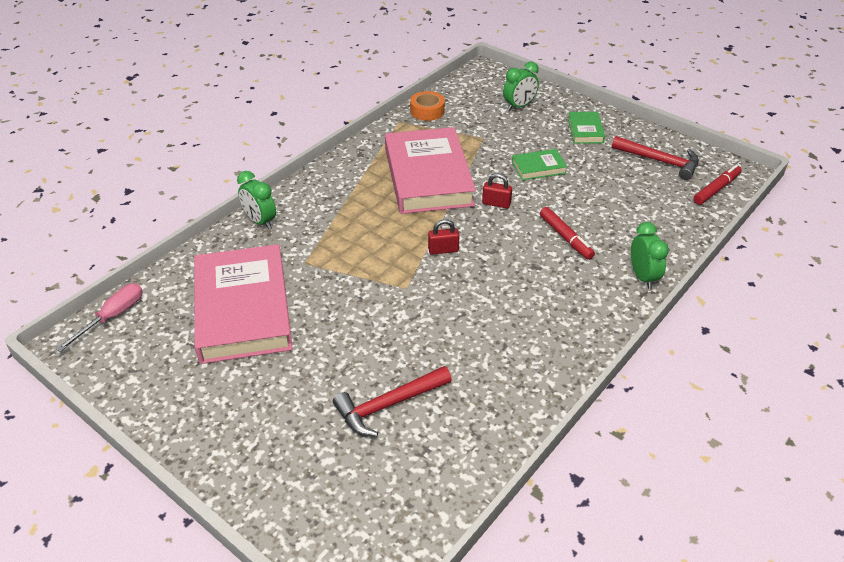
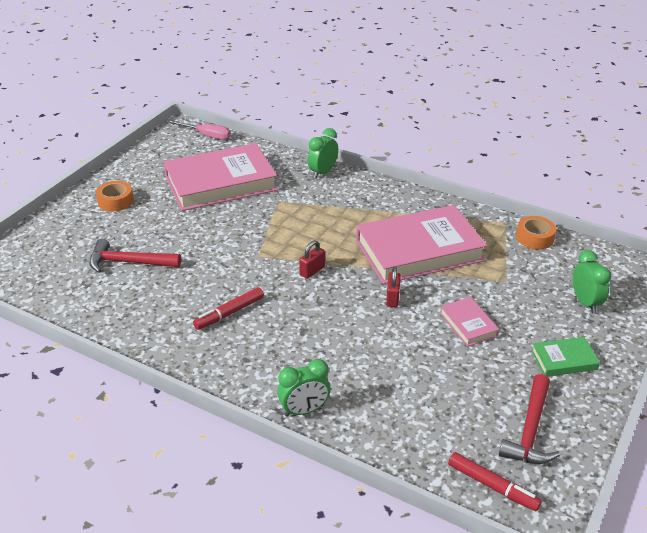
camera: 80 degrees right, 5 degrees down
red hammer [333,366,452,437] -> red hammer turned 45 degrees counterclockwise [89,239,181,273]
red padlock [428,219,459,255] -> red padlock turned 60 degrees clockwise [299,241,325,279]
green clock [503,62,539,111] -> green clock turned 150 degrees counterclockwise [573,250,611,313]
green book [512,149,568,180] -> pink book [440,297,499,347]
red marker [540,207,595,260] -> red marker moved to [193,287,264,330]
none -> orange tape [96,181,134,212]

